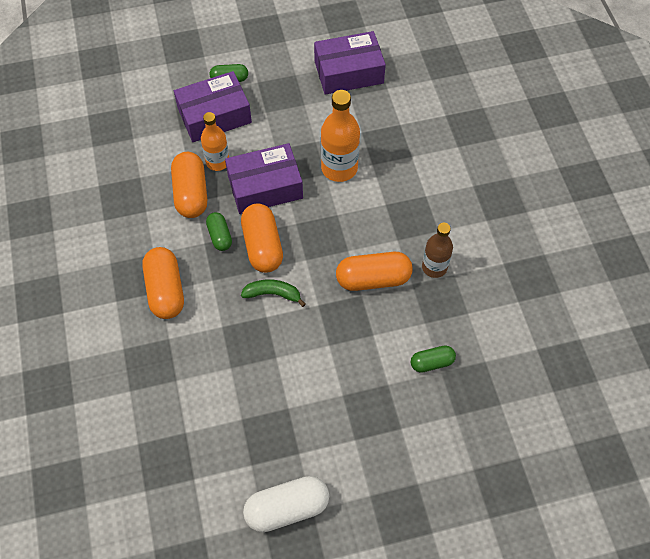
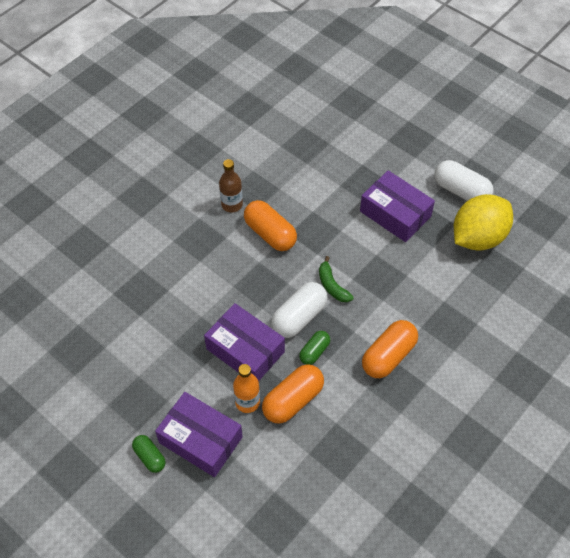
camera: 125 degrees left, 5 degrees down
orange capsule [241,203,283,273] -> white capsule [271,282,328,338]
purple box [314,31,386,95] -> purple box moved to [360,170,435,242]
orange bottle [321,90,360,182] -> none
green capsule [411,345,456,373] -> none
none -> yellow lemon [454,194,513,251]

